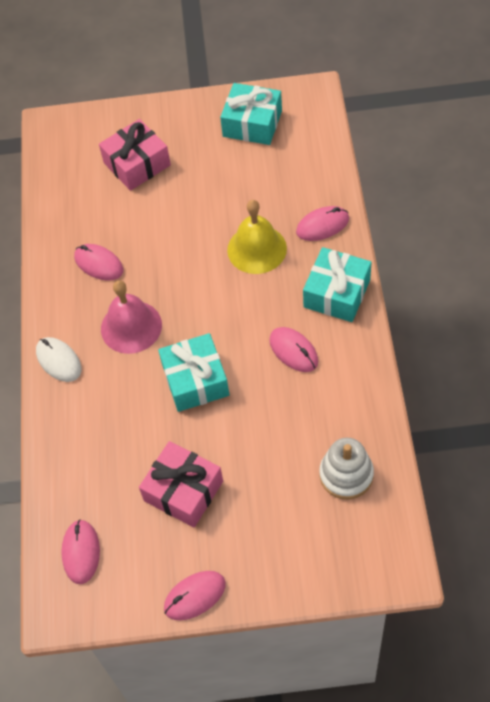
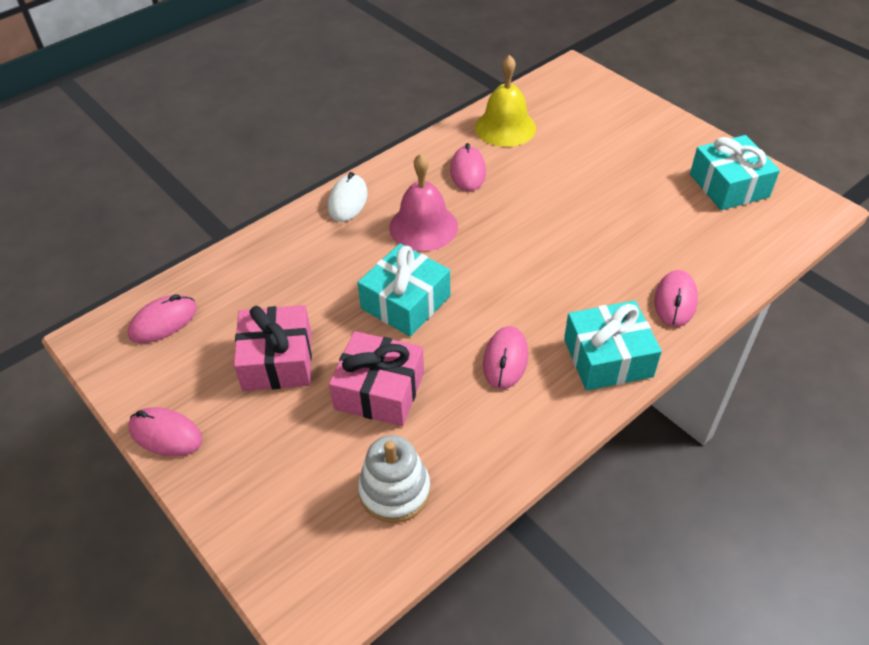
camera: 50 degrees right, 10 degrees down
pink gift [99,119,171,191] -> pink gift moved to [329,331,424,426]
yellow bell [227,200,287,274] -> yellow bell moved to [475,55,536,147]
pink mouse [296,206,349,241] -> pink mouse turned 75 degrees clockwise [654,270,698,327]

